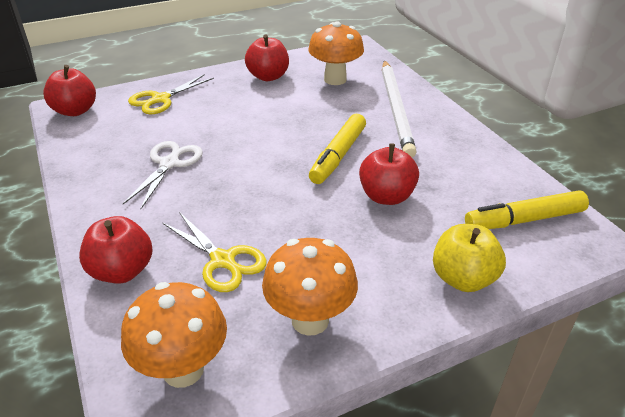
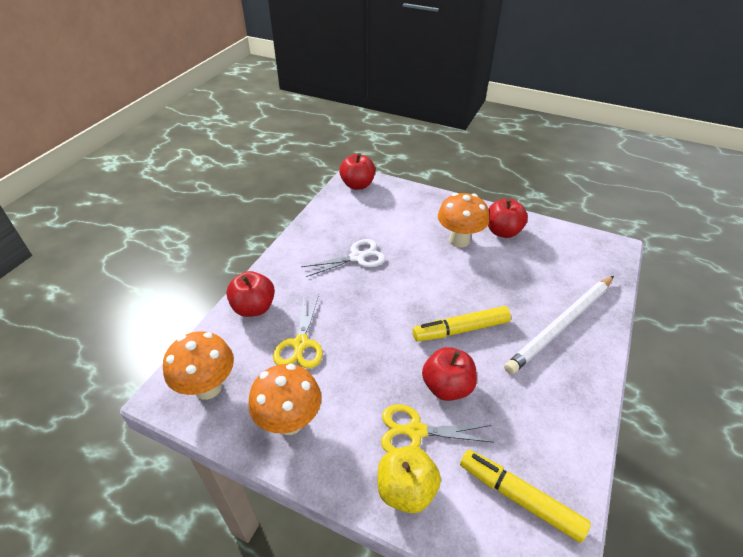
camera: 50 degrees right, 5 degrees up
yellow scissors [128,74,214,114] -> yellow scissors moved to [381,404,494,453]
orange mushroom [308,21,364,85] -> orange mushroom moved to [438,193,490,248]

